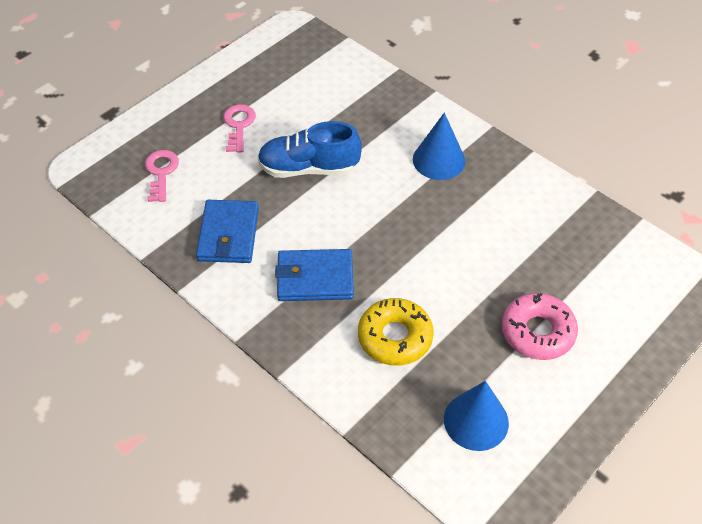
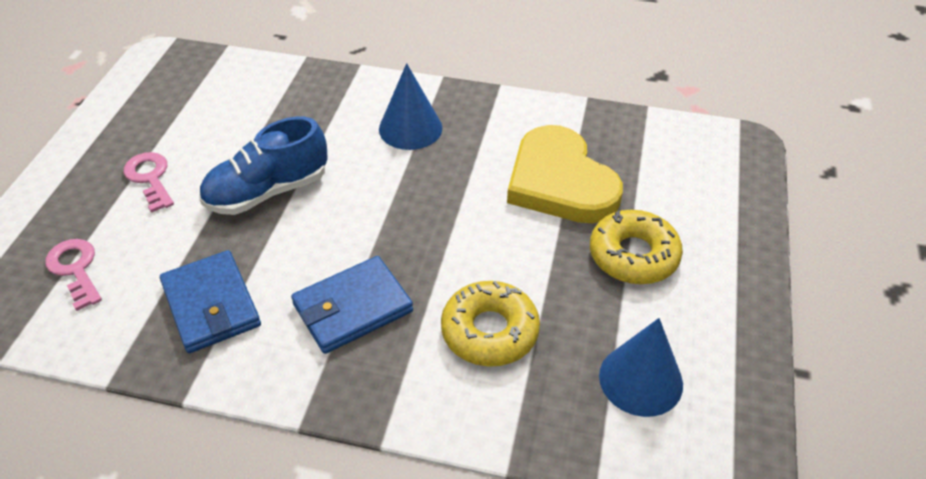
camera: 30 degrees left, 5 degrees down
pink donut [501,293,578,360] -> yellow donut [590,210,683,284]
none -> yellow heart [507,125,623,223]

